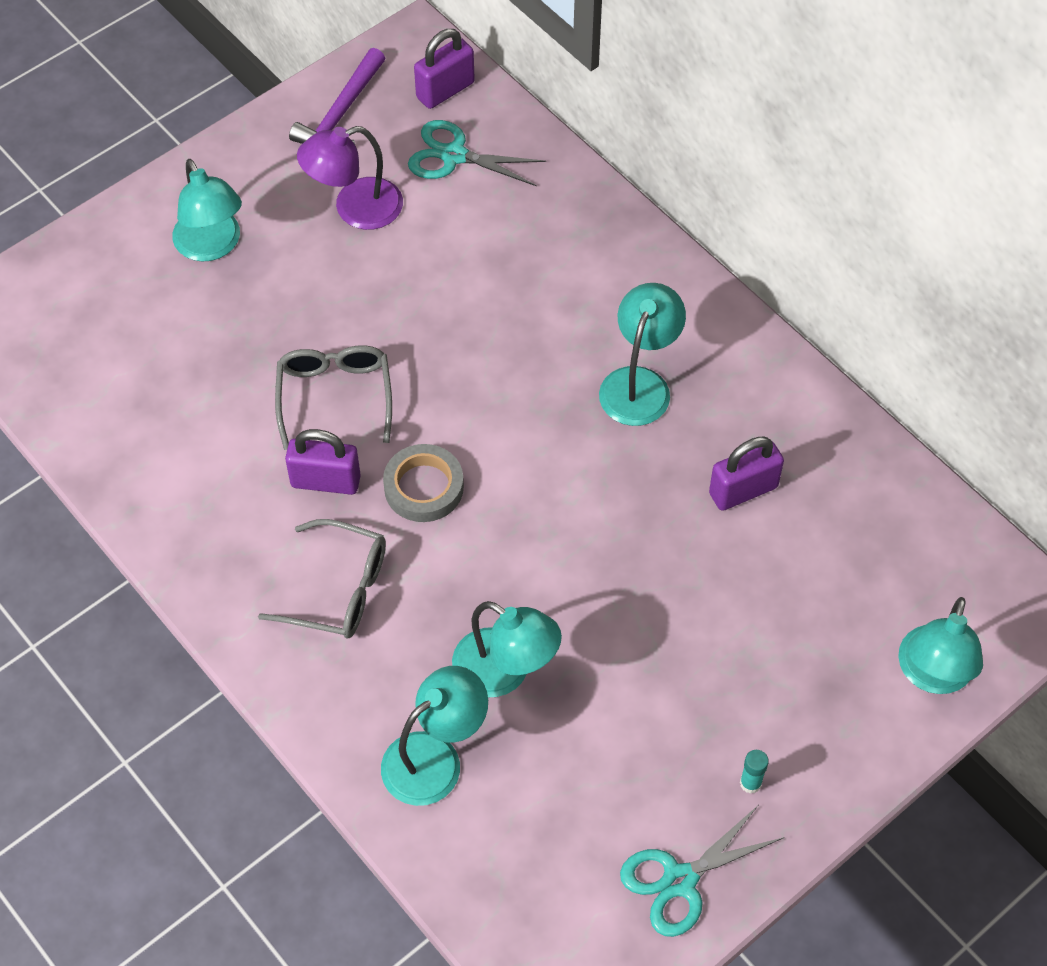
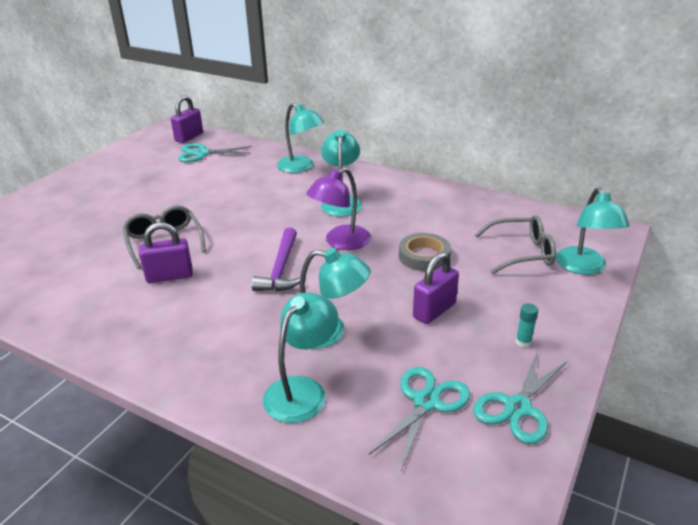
camera: 20 degrees left, 25 degrees down
turquoise lamp [172,159,242,262] -> turquoise lamp moved to [277,103,324,173]
grey glasses [258,519,386,638] -> grey glasses moved to [475,215,556,274]
purple hammer [289,48,385,144] -> purple hammer moved to [251,227,300,291]
purple lamp [297,126,403,230] -> purple lamp moved to [306,167,371,250]
grey tape [383,444,464,522] -> grey tape moved to [399,233,451,271]
purple padlock [709,437,784,511] -> purple padlock moved to [413,252,459,324]
none -> turquoise scissors [369,367,470,470]

